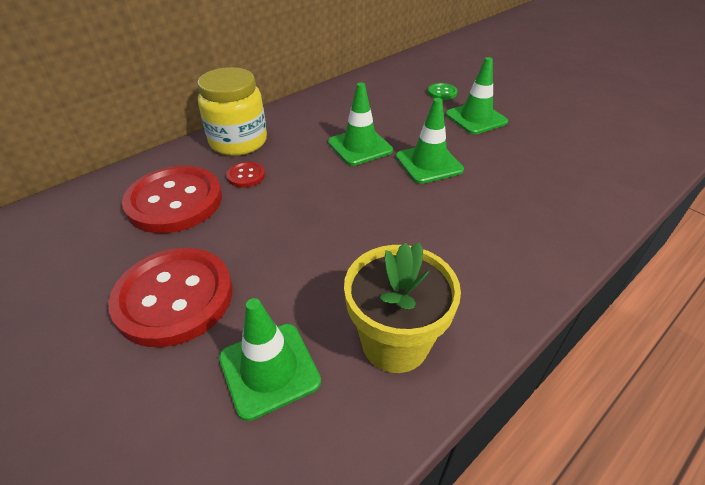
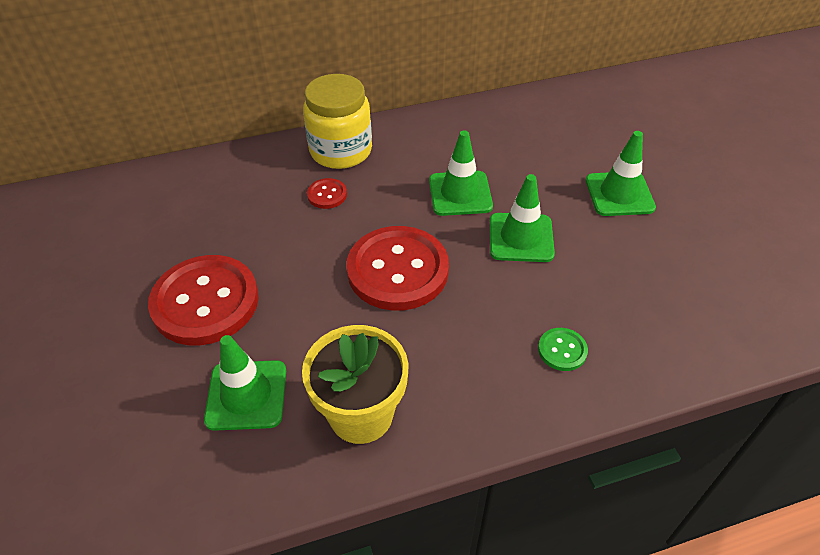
camera: 25 degrees right, 5 degrees up
red button [122,166,222,233] -> red button moved to [346,226,449,311]
green button [428,83,458,100] -> green button moved to [538,328,588,371]

